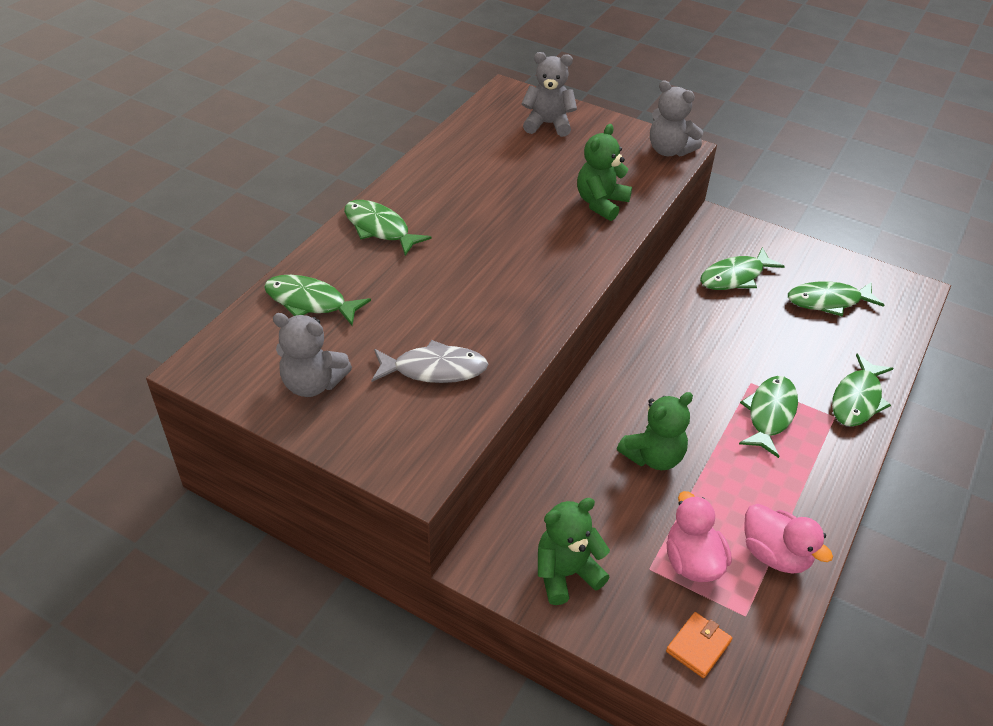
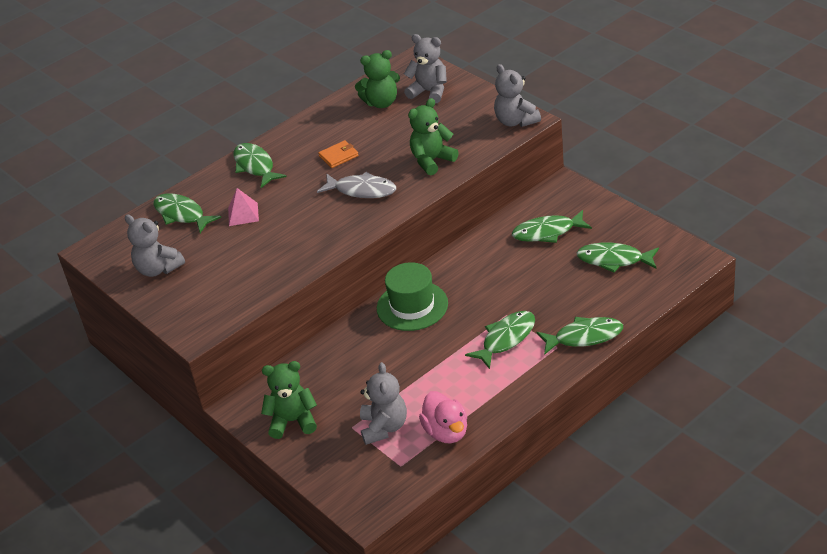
camera: 25 degrees right, 5 degrees down
grey fish [371,340,488,383] -> grey fish moved to [317,172,396,198]
green teddy bear [617,392,693,470] -> green teddy bear moved to [355,50,400,108]
orange wallet [666,612,732,678] -> orange wallet moved to [318,140,359,168]
pink duck [667,491,732,582] -> grey teddy bear [360,362,407,445]
green fish [832,354,893,427] -> green fish turned 150 degrees counterclockwise [536,317,623,355]
none -> pink pyramid [228,188,259,226]
none -> green hat [377,262,448,331]

